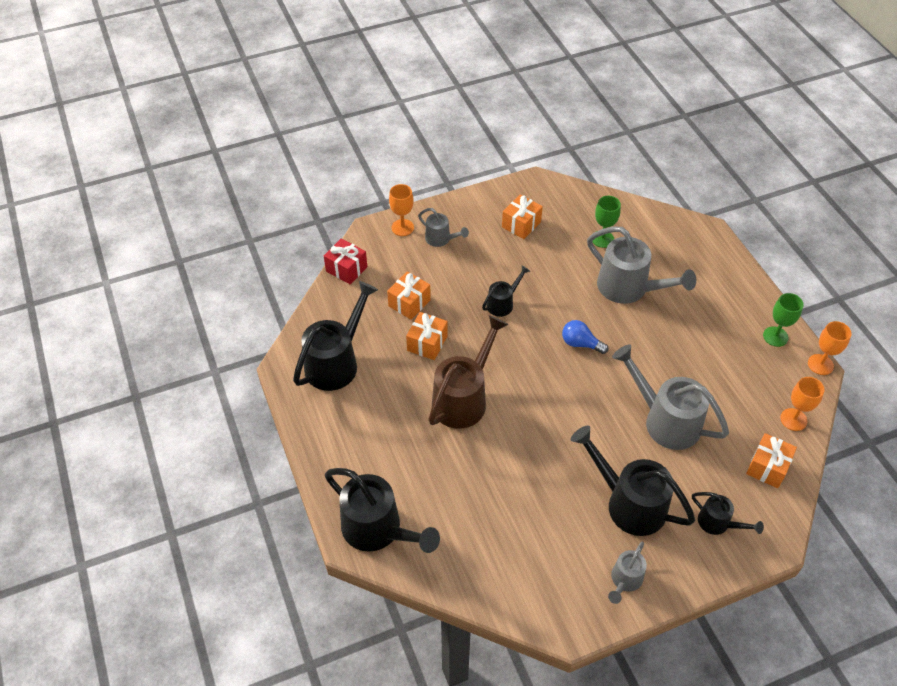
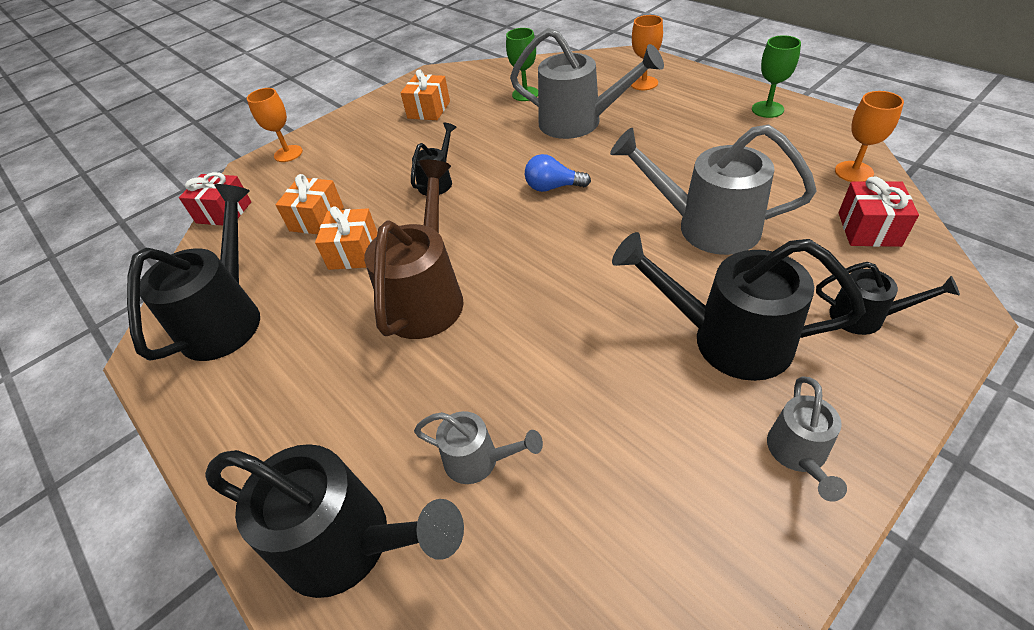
camera: 15 degrees left, 5 degrees down
grey watering can [418,208,469,247] -> grey watering can moved to [414,411,543,484]
orange gift [746,433,797,488] -> red gift [838,177,919,247]
orange goblet [808,321,852,375] -> orange goblet moved to [631,15,663,90]

